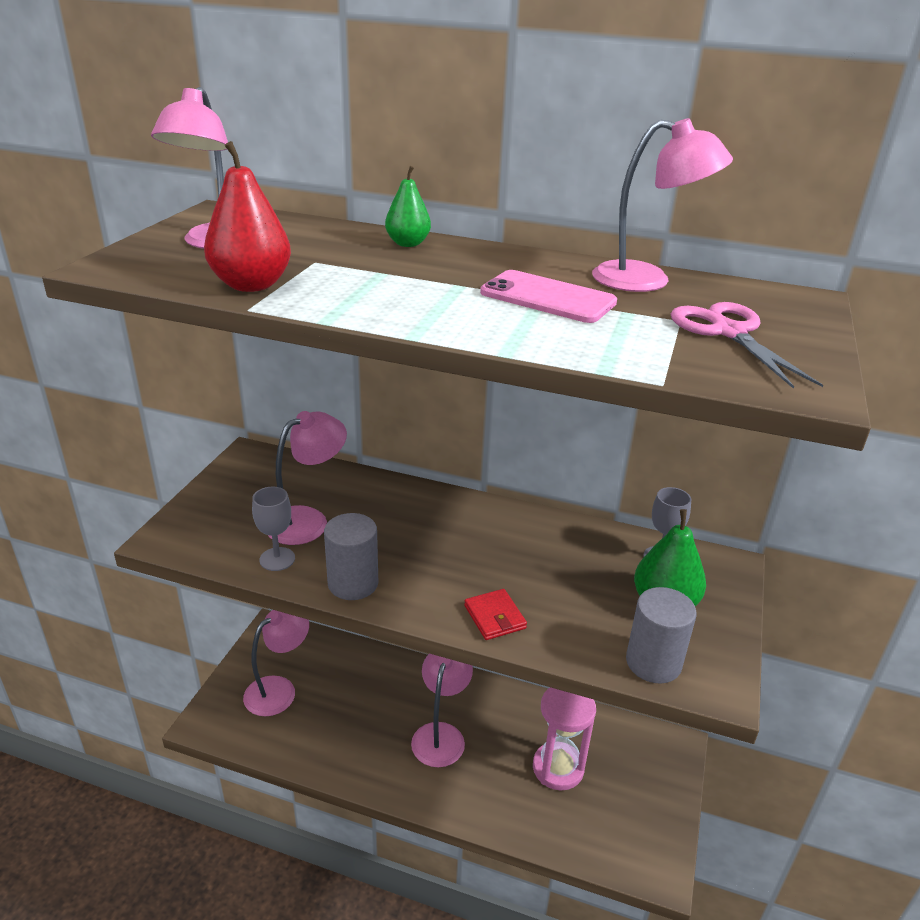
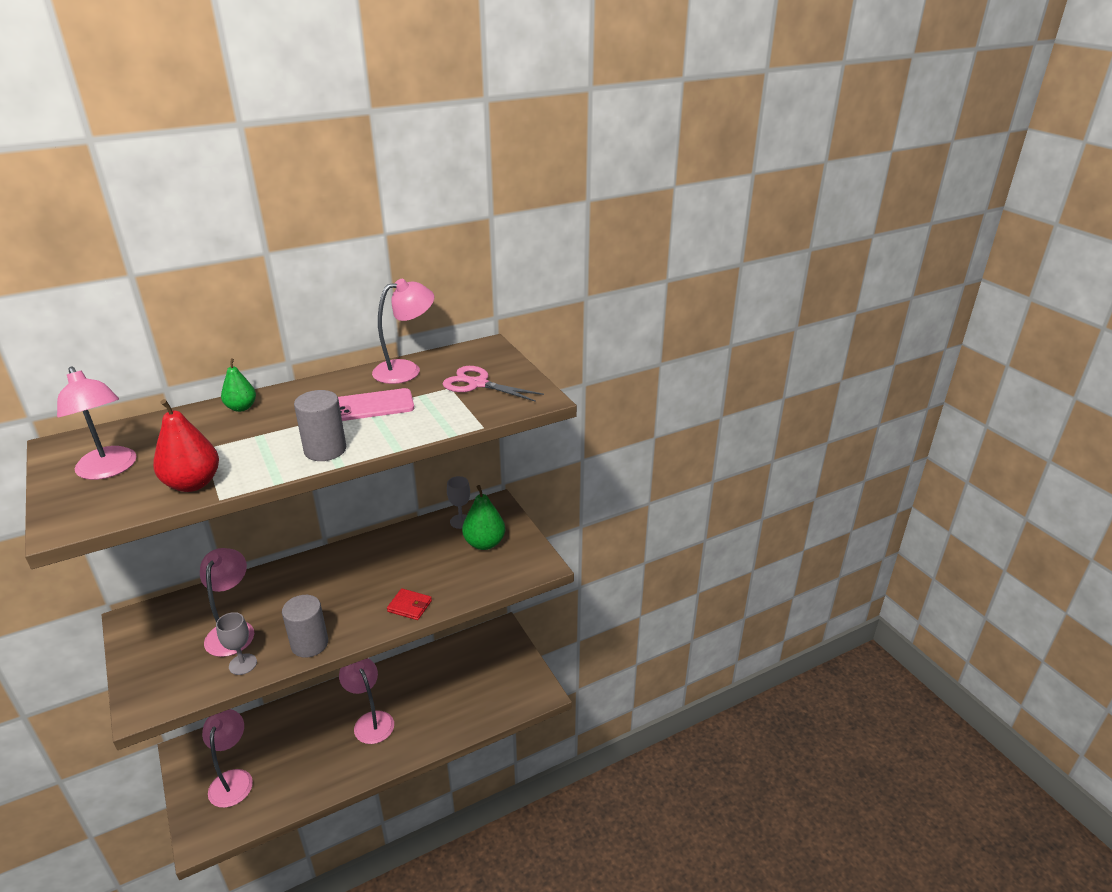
camera: 45 degrees left, 0 degrees up
pink hourglass [533,687,596,791] -> none
grey cylinder [626,587,697,684] -> grey cylinder moved to [294,390,346,461]

